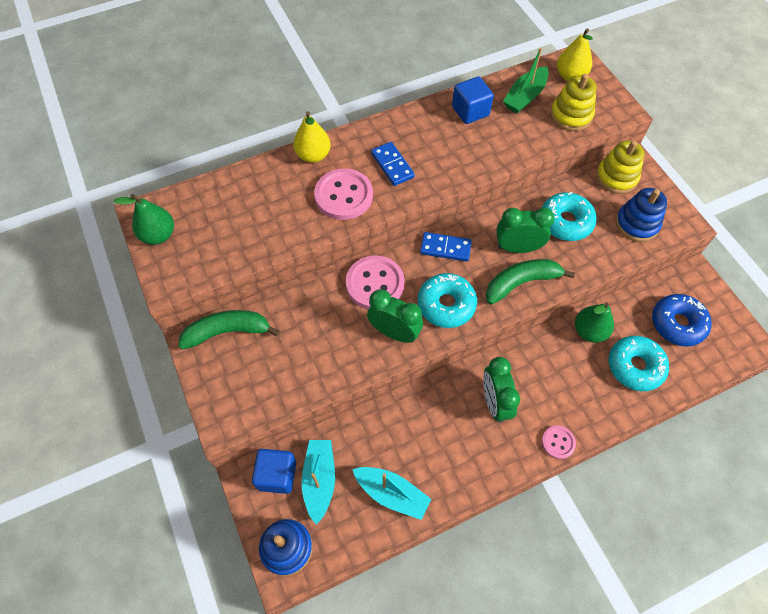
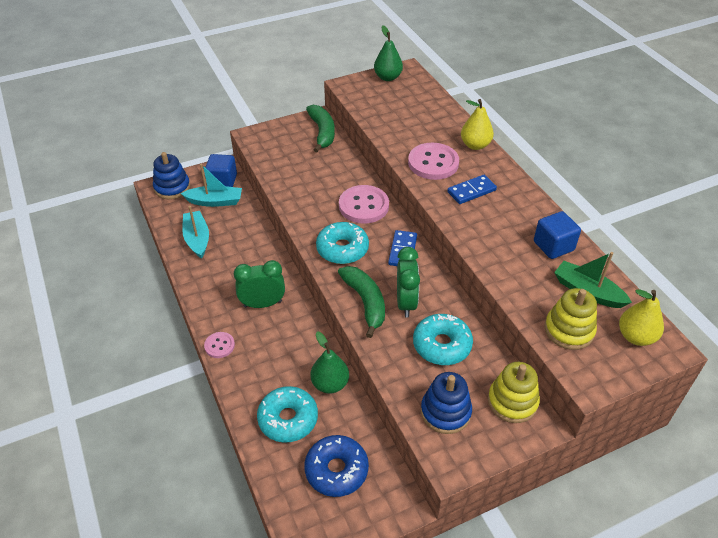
camera: 90 degrees right, 15 degrees down
turquoise boat [352,467,431,520] -> turquoise boat turned 135 degrees clockwise [182,206,209,259]
green clock [367,289,423,343] -> none

